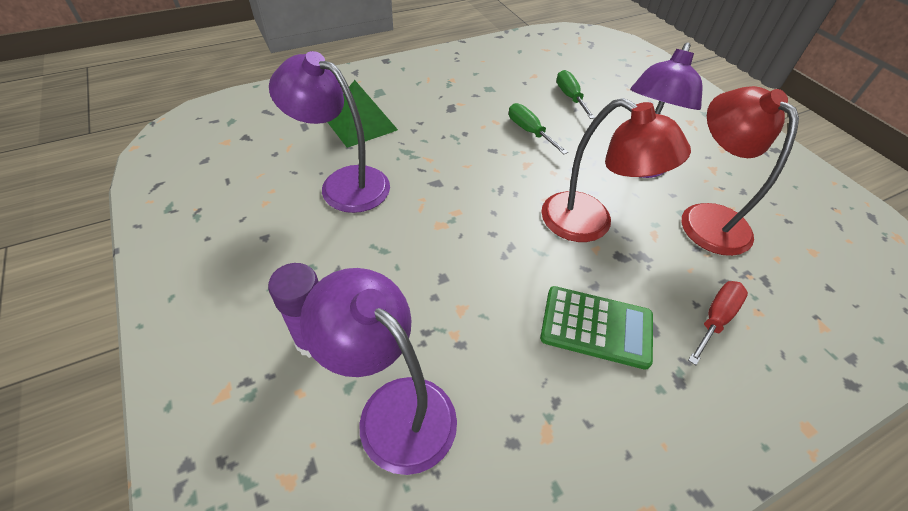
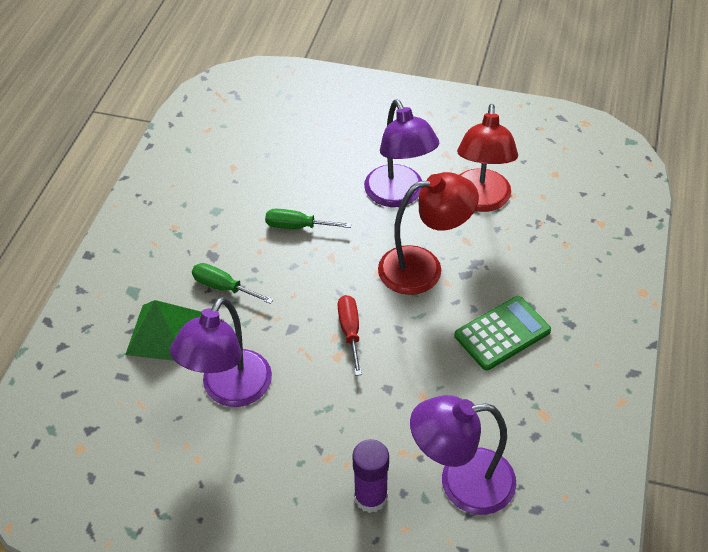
camera: 45 degrees left, 0 degrees up
purple lamp [269,51,390,213] -> purple lamp turned 45 degrees counterclockwise [170,297,272,407]
green screwdriver [556,70,595,119] -> green screwdriver moved to [192,263,274,304]
red lamp [682,86,799,256] -> red lamp turned 105 degrees counterclockwise [457,104,518,212]
red screwdriver [688,281,748,365] -> red screwdriver moved to [338,295,362,376]

